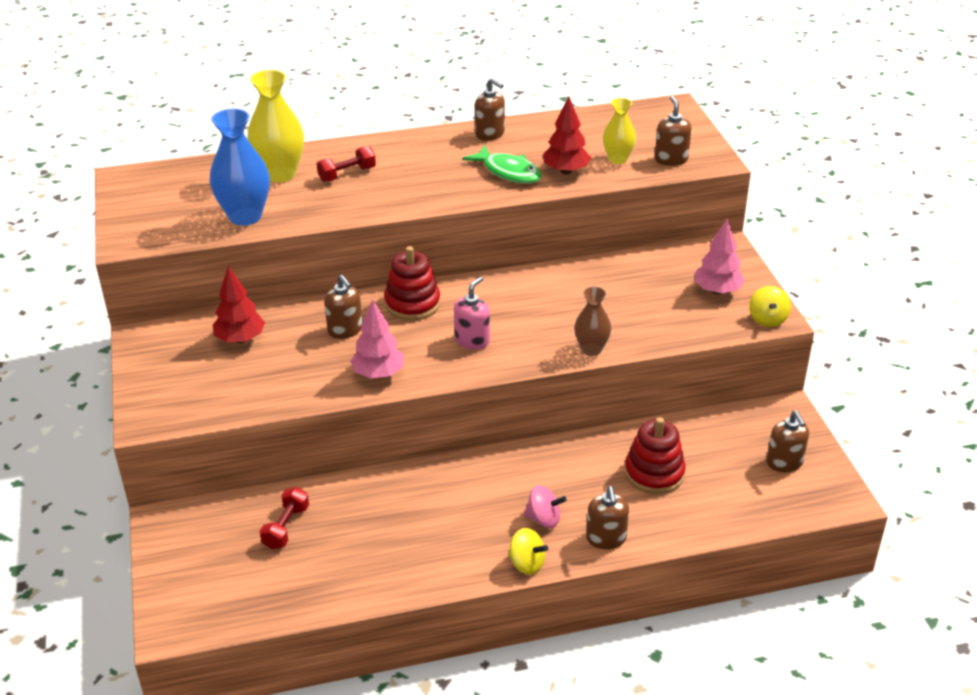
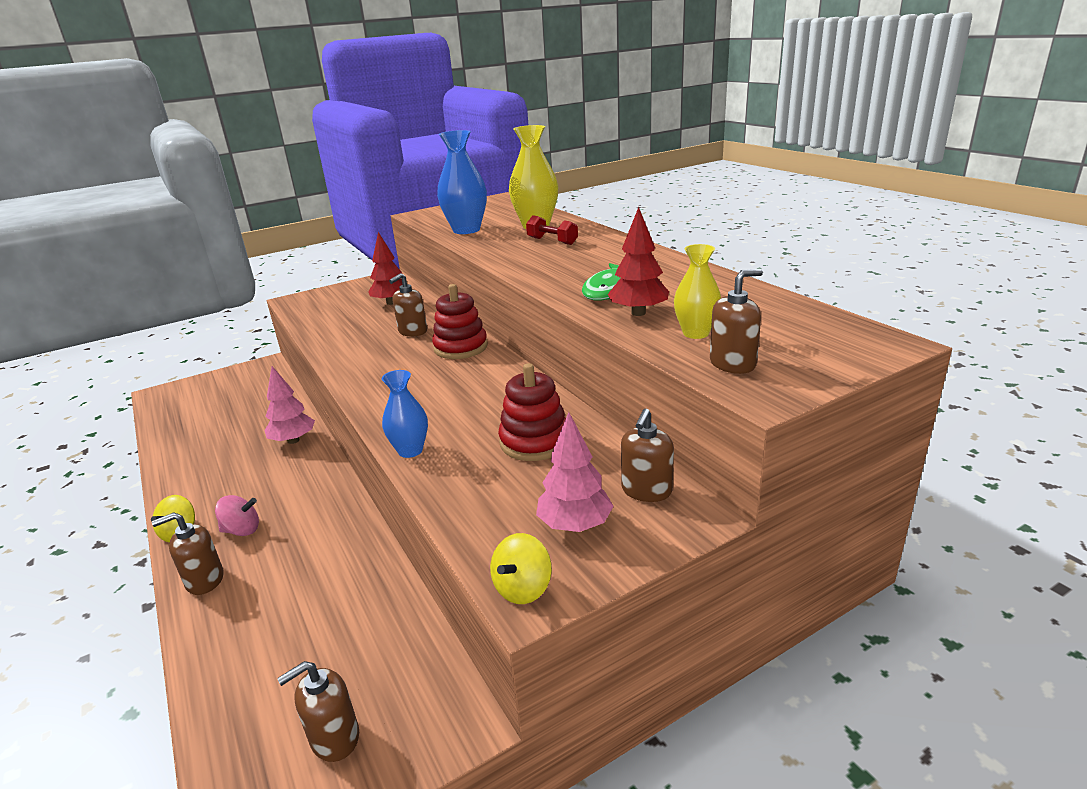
camera: 75 degrees right, 10 degrees down
red dumbbell [260,487,309,549] -> none
pink tree [350,299,404,379] -> pink tree moved to [265,366,315,444]
pink soap dispenser [454,277,490,350] -> none
brown soap dispenser [475,78,505,141] -> brown soap dispenser moved to [621,409,674,502]
pink spinning top [524,485,567,528] -> pink spinning top turned 90 degrees counterclockwise [215,495,259,536]
brown vase [574,287,611,356] -> blue vase [382,370,428,458]
red stacking toy [625,417,686,494] -> red stacking toy moved to [498,363,566,461]
yellow spinning top [749,286,791,327] -> yellow spinning top turned 45 degrees counterclockwise [490,533,552,604]

